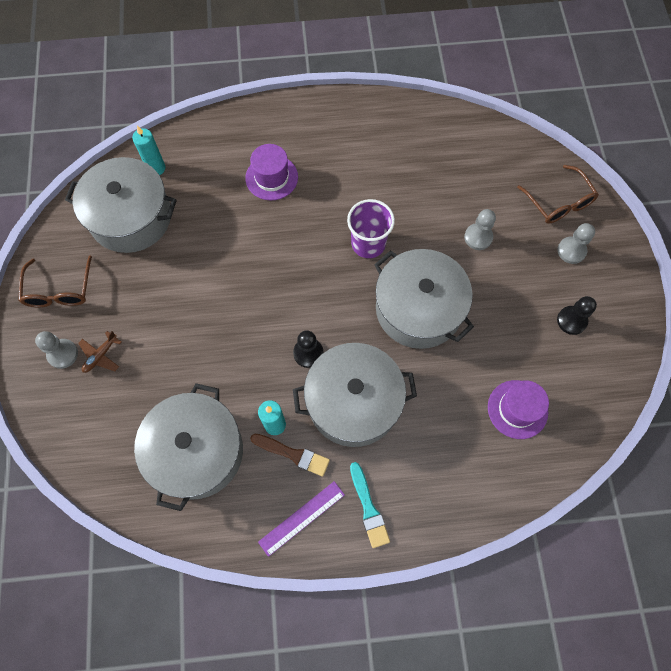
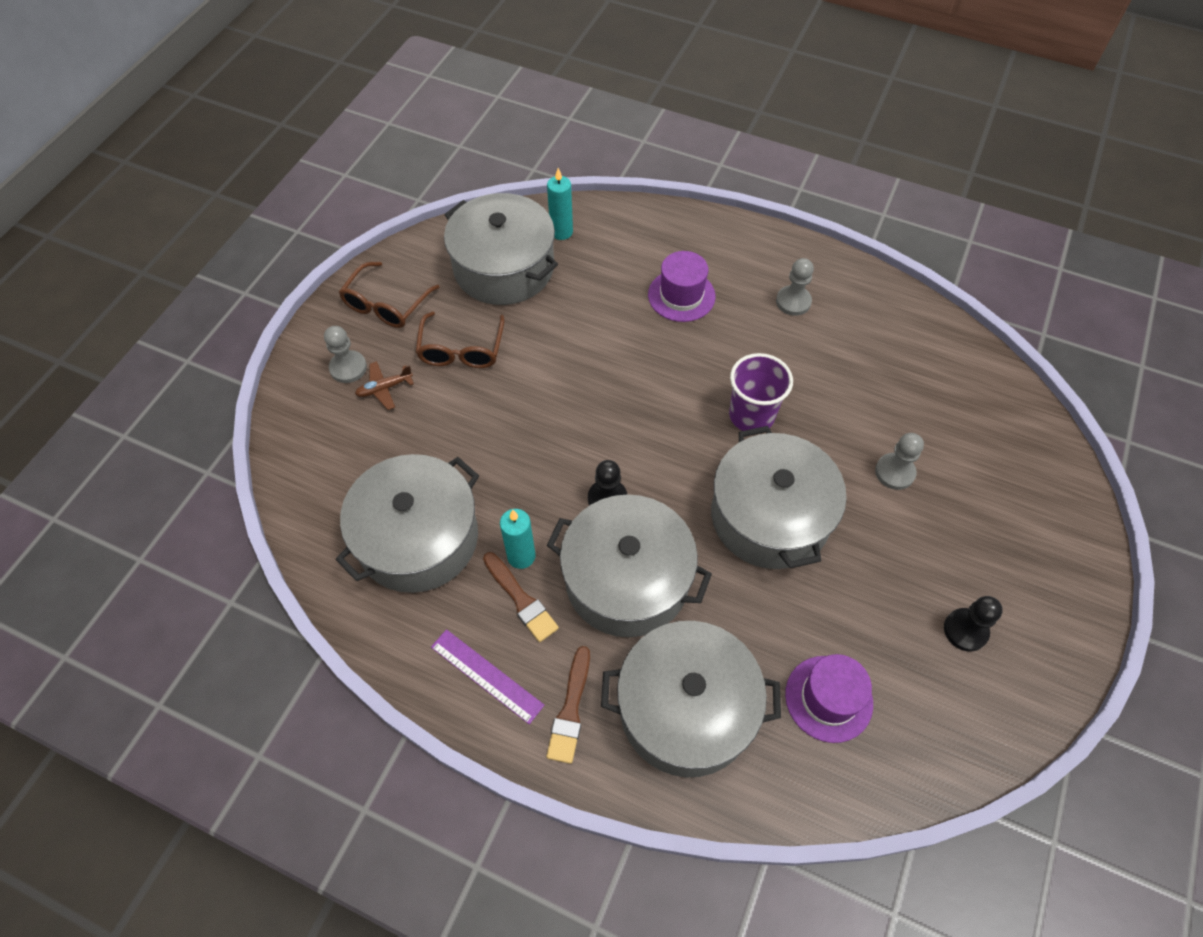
camera: 30 degrees right, 10 degrees down
purple ruler [258,481,345,557] -> purple ruler turned 45 degrees clockwise [431,629,544,724]
turquoise brush [350,462,390,548] -> brown brush [546,646,590,764]
brown glasses [517,165,599,224] -> brown glasses moved to [416,311,505,368]
grey pawn [557,223,595,264] -> grey pawn moved to [776,258,814,316]
none -> grey pot [601,621,781,777]

